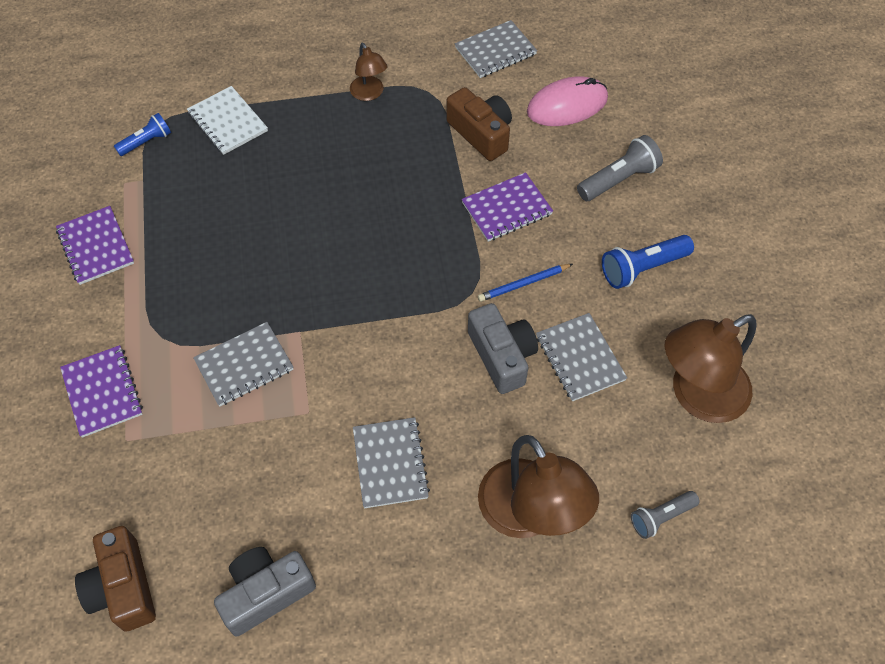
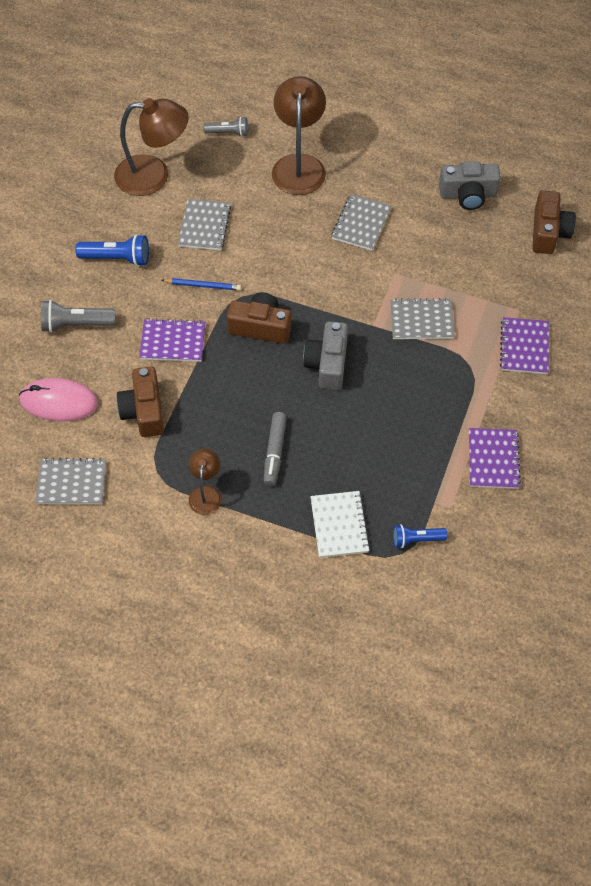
camera: 150 degrees left, 0 degrees up
grey camera [468,303,538,394] -> grey camera moved to [303,321,348,390]
none -> brown camera [227,292,291,344]
none -> grey marker [264,412,287,486]

